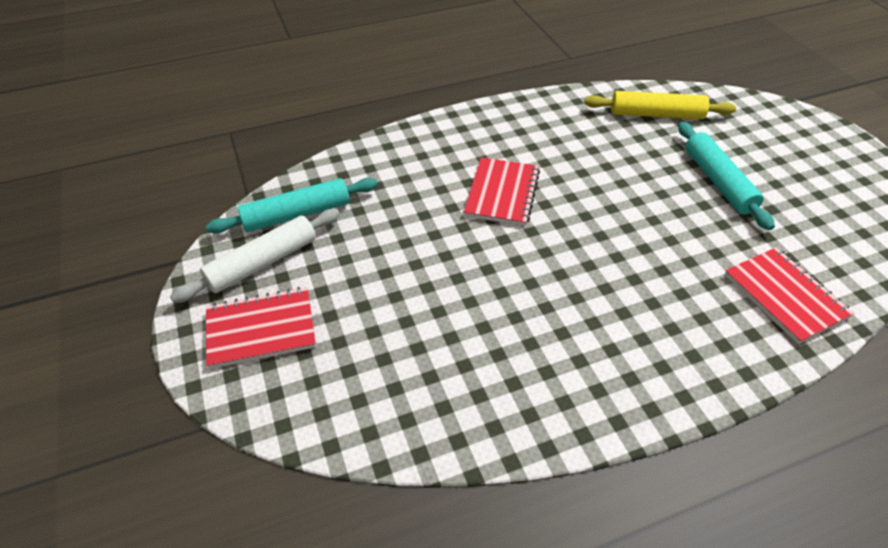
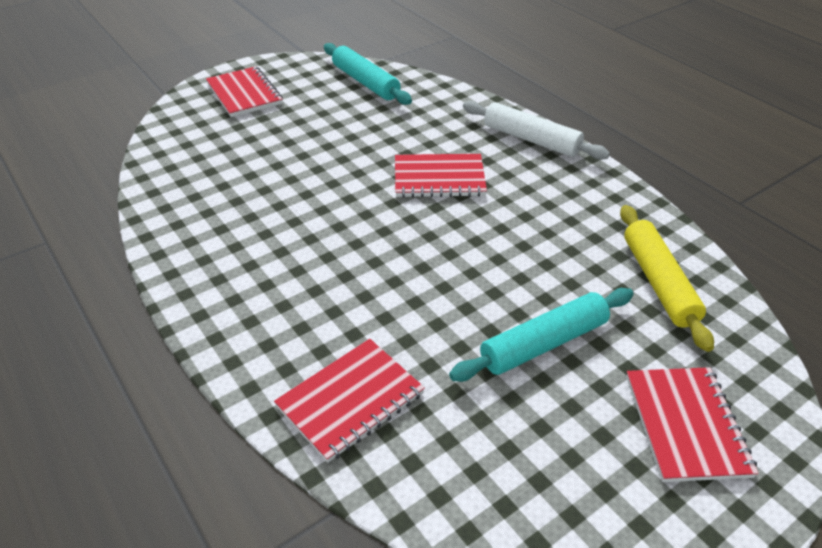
camera: 75 degrees right, 5 degrees down
white rolling pin [170,209,340,303] -> white rolling pin moved to [463,101,610,160]
none -> red notebook [626,367,759,482]

